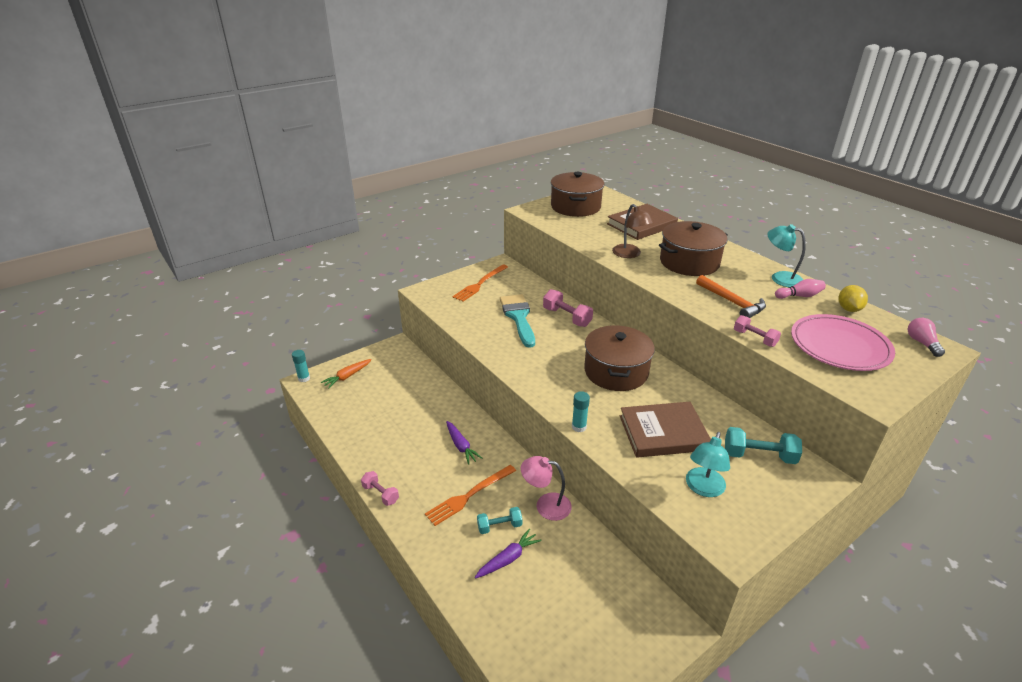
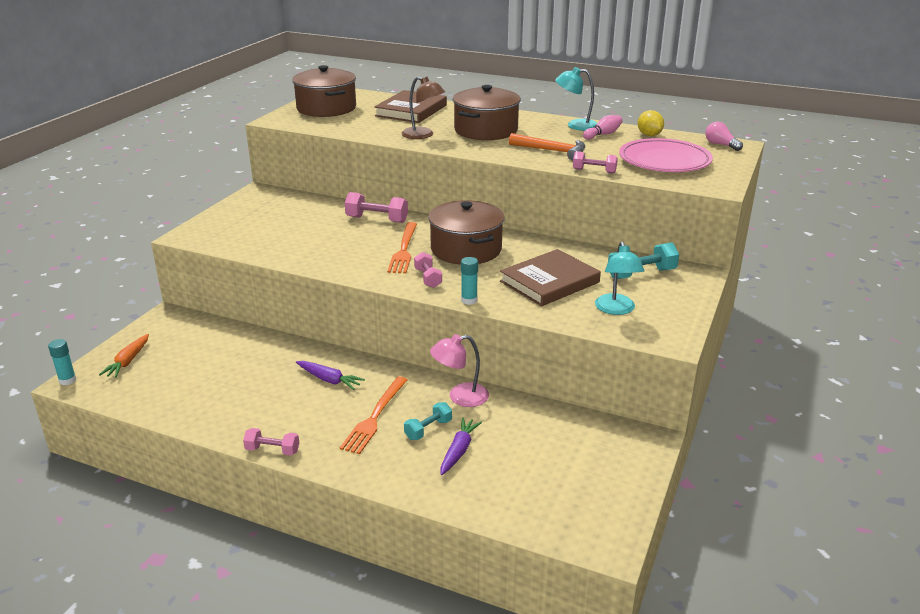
camera: 30 degrees left, 5 degrees down
orange fork [452,265,508,302] -> orange fork moved to [387,222,417,273]
turquoise brush [500,294,535,348] -> none
none -> pink dumbbell [414,252,442,288]

